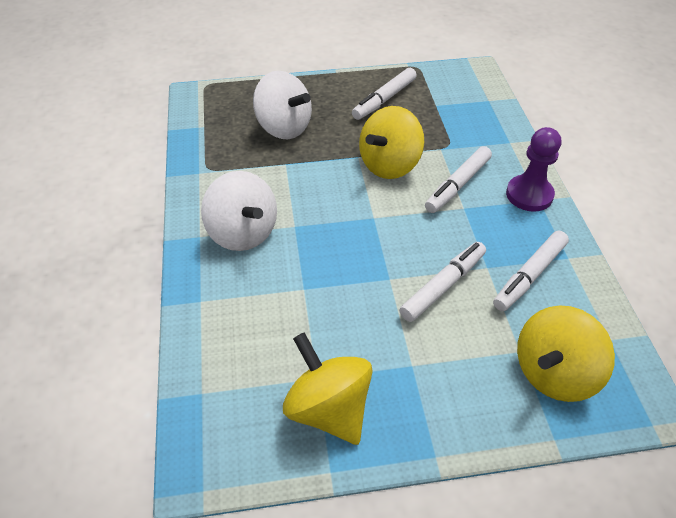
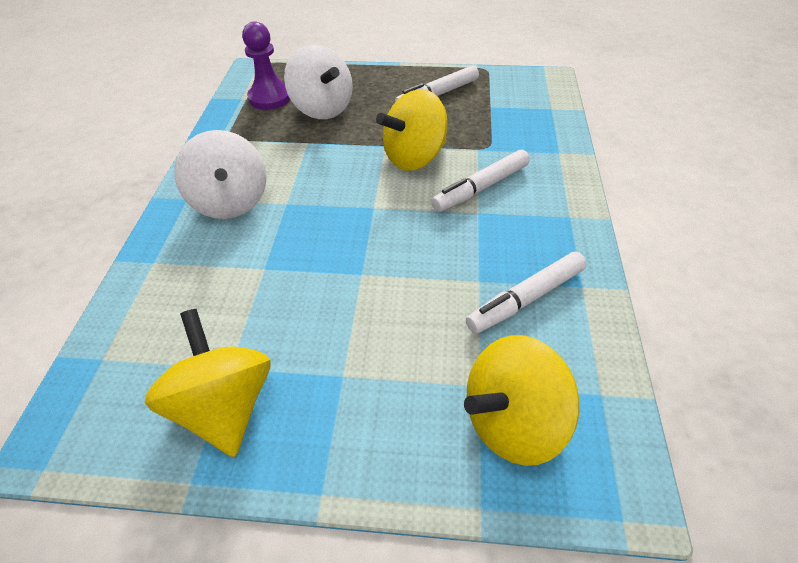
camera: 15 degrees right, 0 degrees up
white marker [399,242,486,322] -> none
purple pawn [506,127,561,212] -> purple pawn moved to [242,21,290,110]

